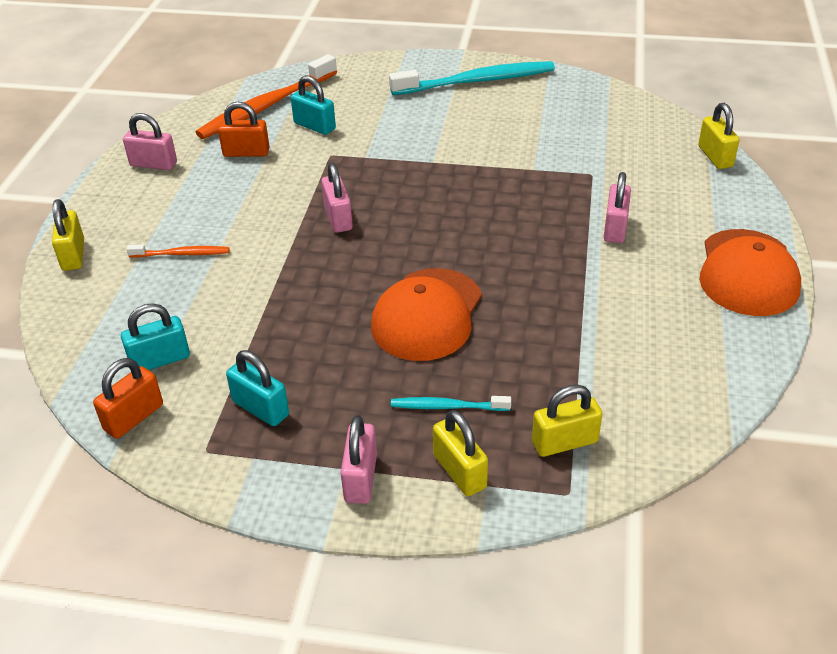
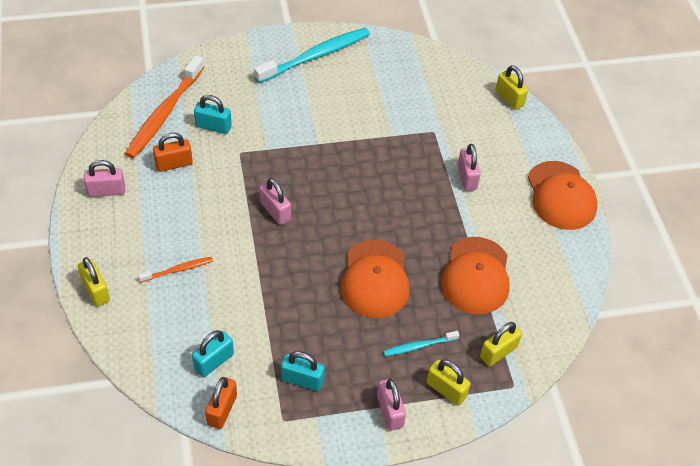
camera: 25 degrees left, 10 degrees up
none -> orange cap [441,237,510,314]

